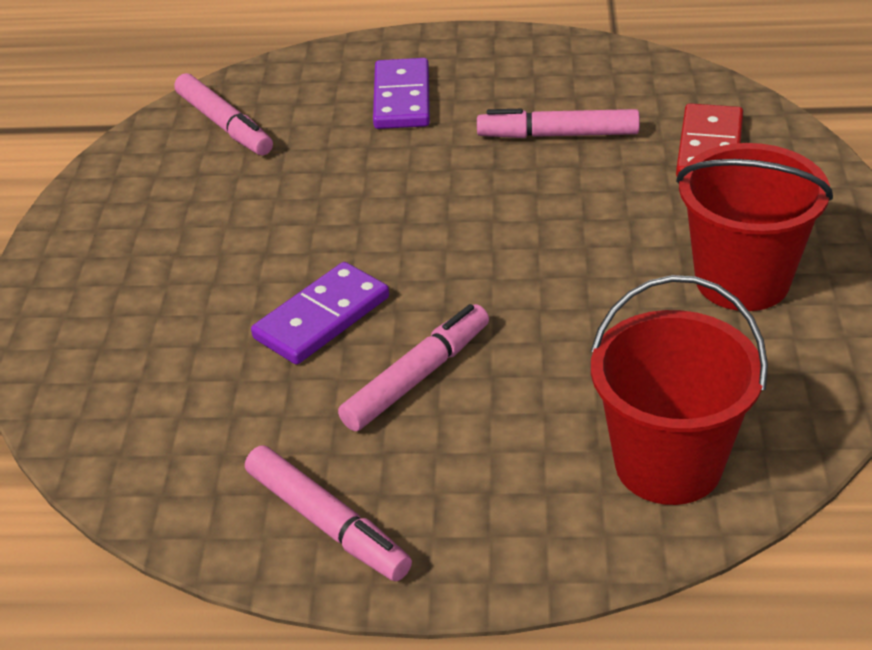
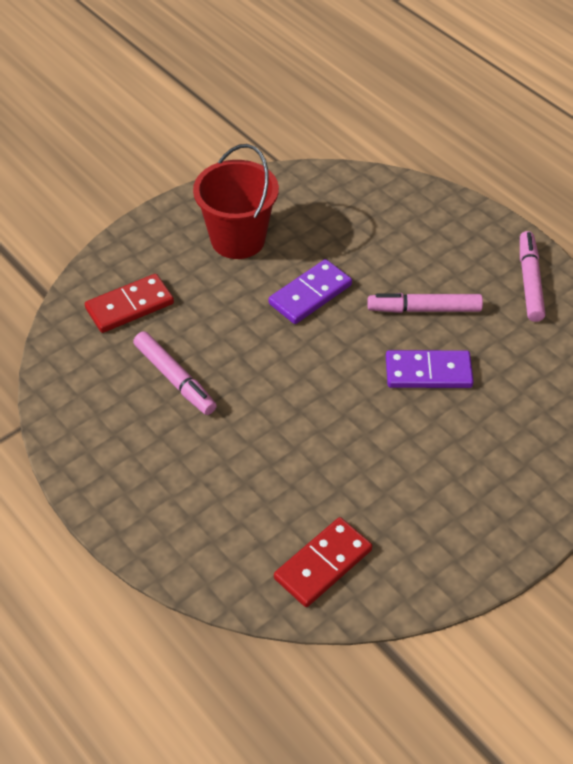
camera: 135 degrees left, 10 degrees up
pink marker [174,73,273,155] -> red domino [274,517,372,607]
purple domino [373,58,430,129] -> purple domino moved to [269,259,352,324]
red bucket [591,275,768,505] -> none

